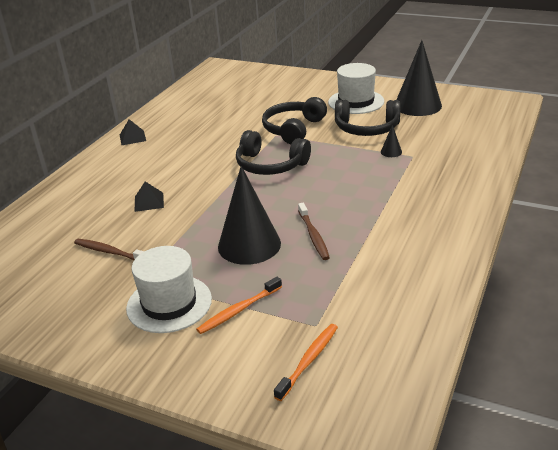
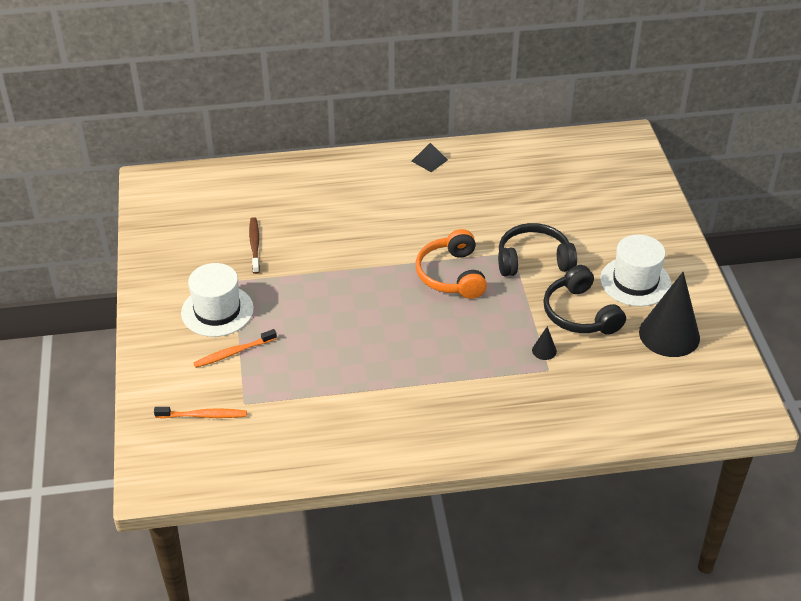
camera: 55 degrees right, 10 degrees up
black pyramid [135,182,164,212] -> none
orange toothbrush [196,277,282,334] -> orange toothbrush turned 45 degrees counterclockwise [193,329,277,368]
black cone [218,166,281,265] -> none
black headphones [236,130,311,175] -> orange headphones [416,229,487,299]
brown toothbrush [298,203,330,260] -> none

